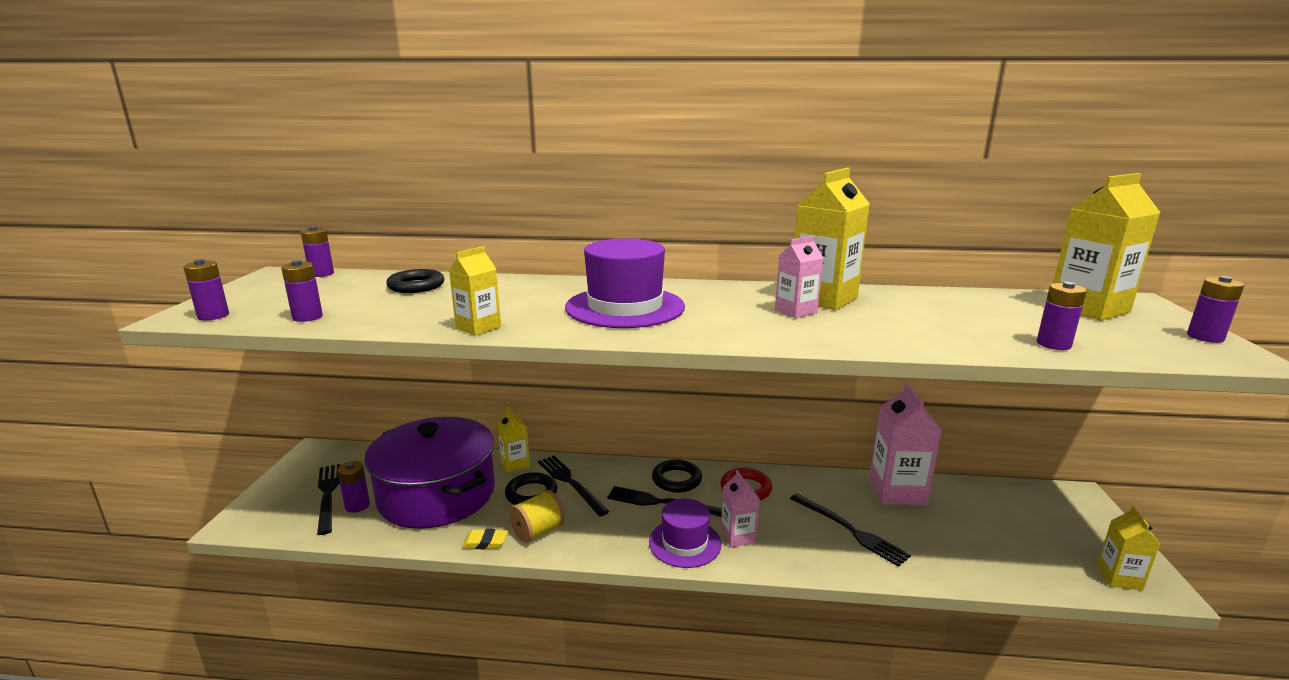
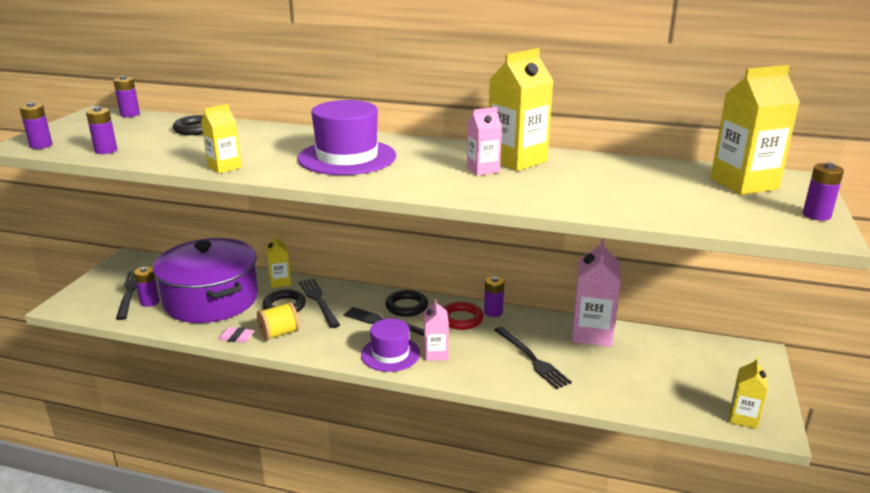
camera: 10 degrees right, 5 degrees up
yellow eraser [462,529,508,549] -> pink eraser [218,327,255,343]
purple battery [1037,282,1087,350] -> purple battery moved to [484,276,504,317]

